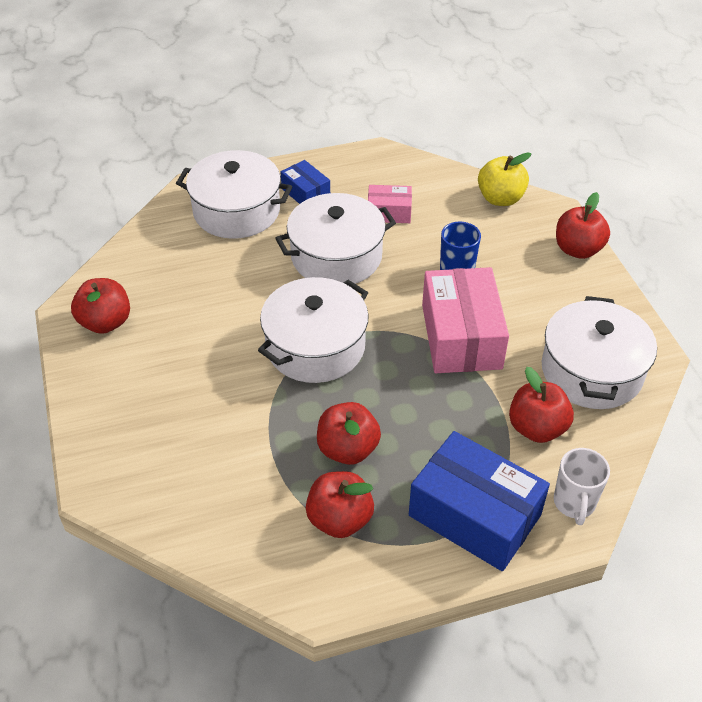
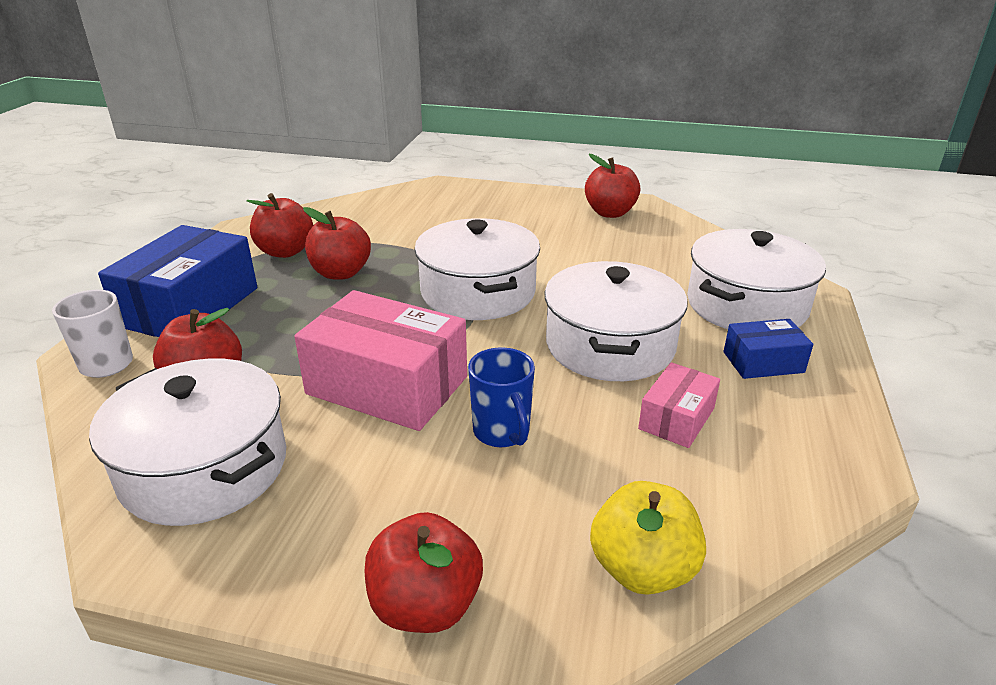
camera: 120 degrees right, 15 degrees down
blue box [409,431,550,571] -> blue box turned 45 degrees counterclockwise [98,225,257,337]

